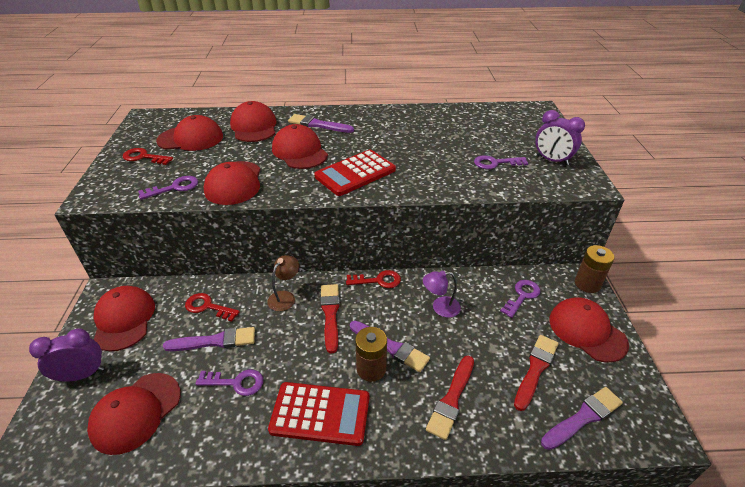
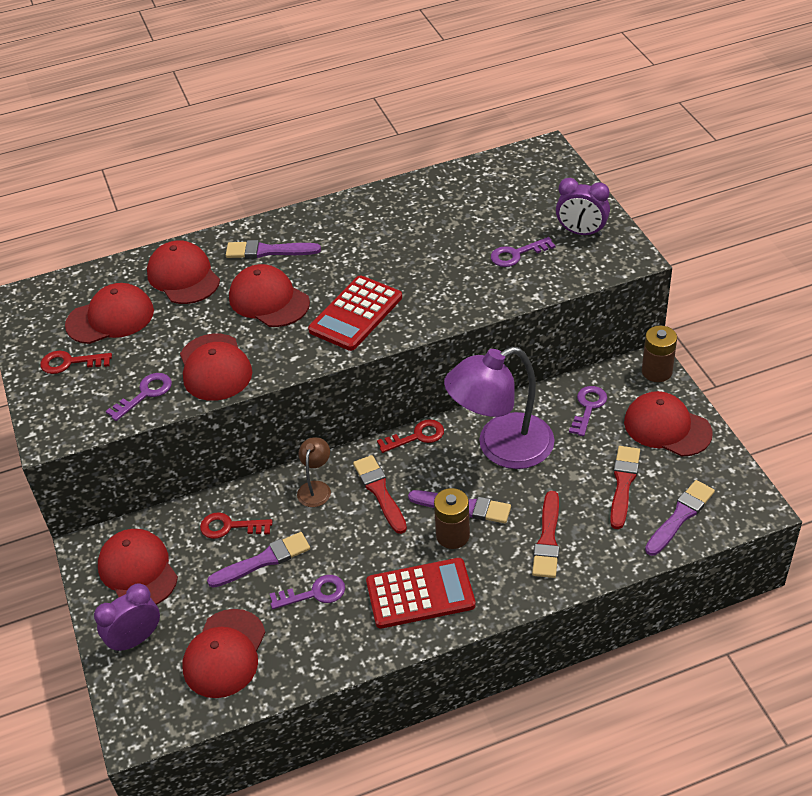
camera: 15 degrees left, 5 degrees up
purple lamp [423,271,461,317] -> purple lamp [444,347,554,469], size x2.26

